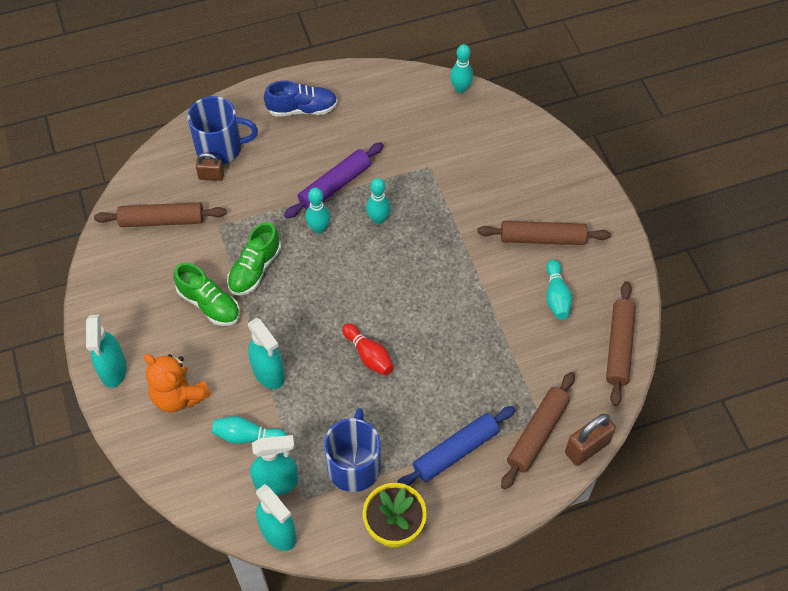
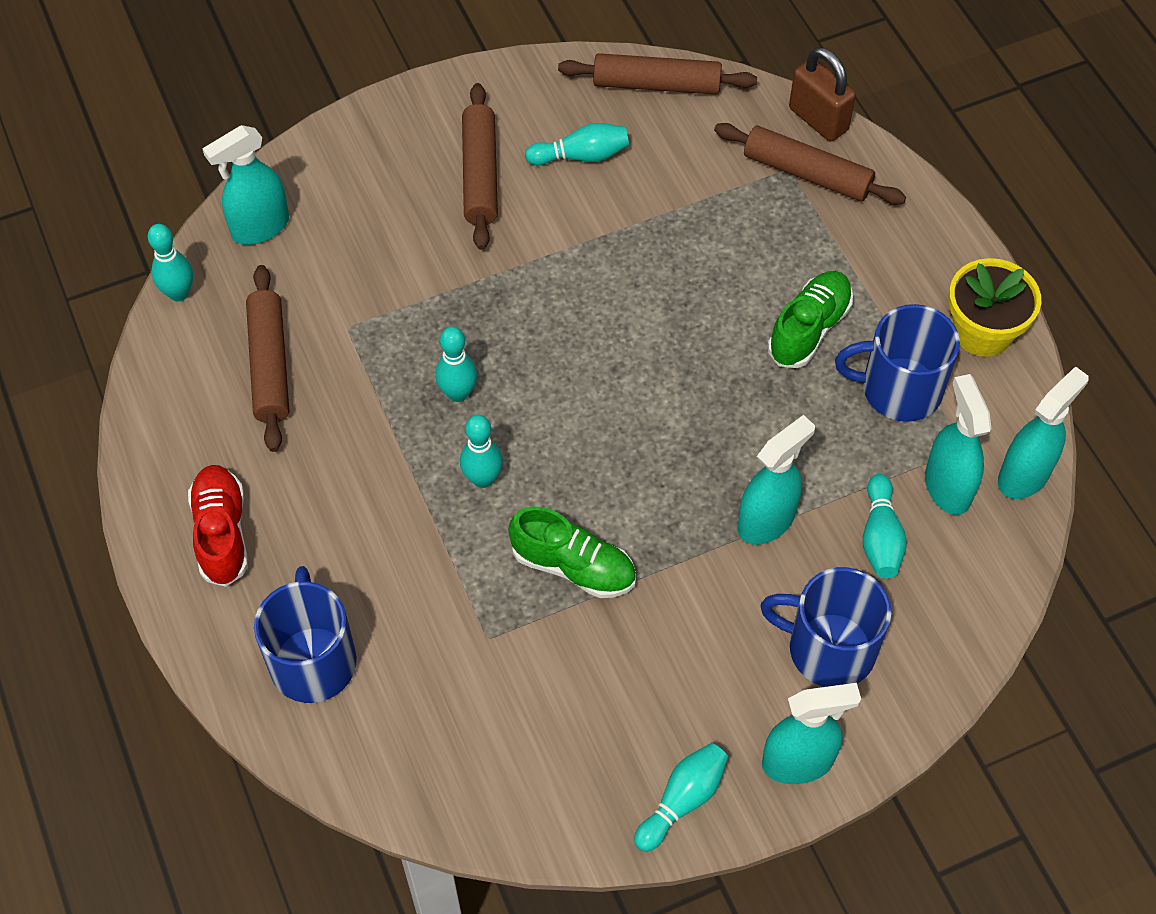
camera: 95 degrees left, 0 degrees up
brown rolling pin [94,202,227,227] -> brown rolling pin moved to [246,265,289,452]
orange teddy bear [144,354,211,412] -> blue mug [761,567,892,687]
green shoe [173,263,240,326] -> green shoe moved to [768,271,853,368]
brown padlock [196,153,224,181] -> none
blue shoe [264,81,338,117] -> red shoe [188,465,248,587]
purple rolling pin [284,142,384,218] -> none
red bowling pin [342,323,394,376] -> none
blue rolling pin [397,406,516,486] -> none
none -> turquoise spray bottle [203,125,289,245]
none -> turquoise bowling pin [634,743,728,852]

